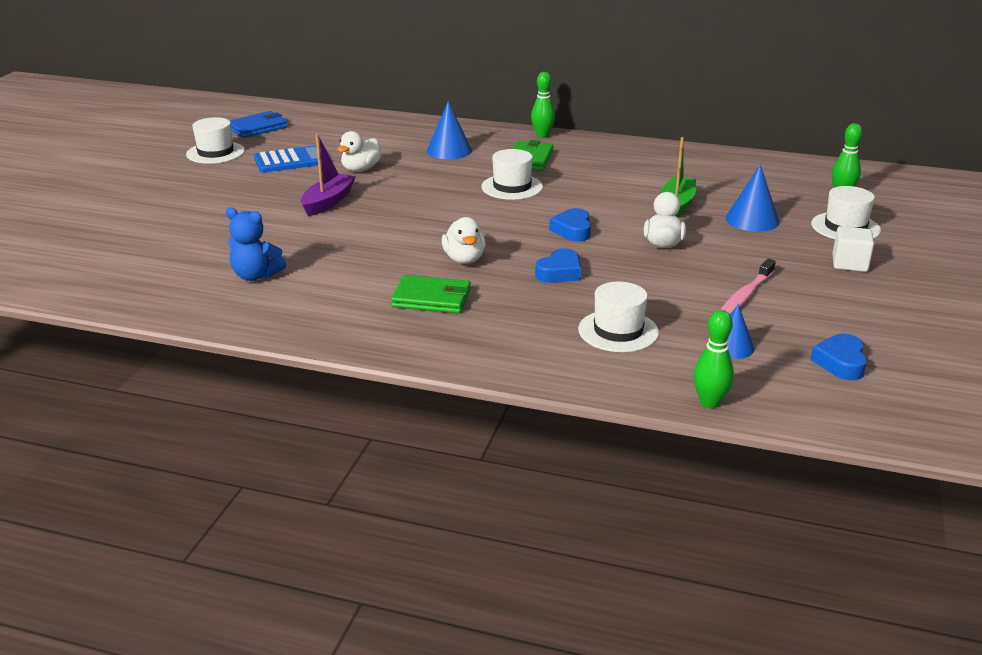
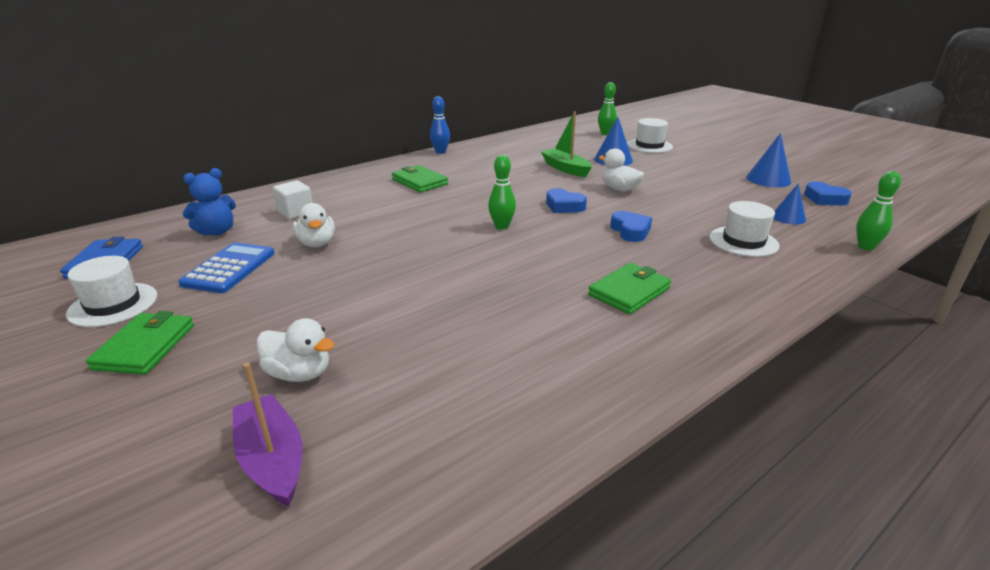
camera: 55 degrees left, 0 degrees up
blue teddy bear [226,207,286,281] -> blue teddy bear moved to [182,168,236,236]
purple boat [301,134,356,216] -> purple boat moved to [233,363,302,506]
blue cone [427,101,472,160] -> blue cone moved to [746,133,791,187]
white duck [442,217,486,264] -> white duck moved to [257,318,335,382]
white hat [481,149,543,200] -> none
green bowling pin [531,72,555,138] -> green bowling pin moved to [488,155,516,230]
pink toothbrush [720,259,776,314] -> none
white cube [832,226,874,272] -> white cube moved to [273,180,313,219]
none -> green wallet [86,311,194,375]
none -> blue bowling pin [430,96,450,154]

